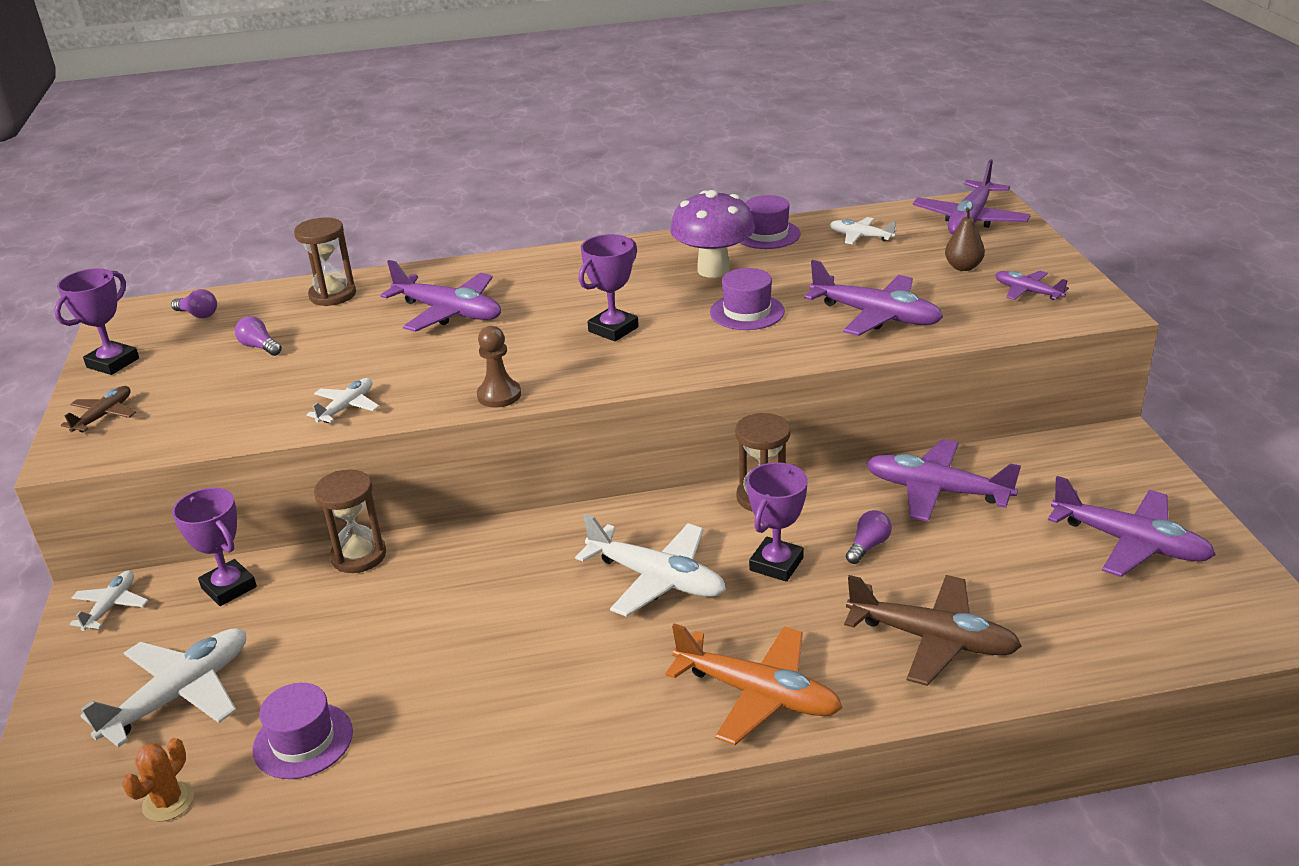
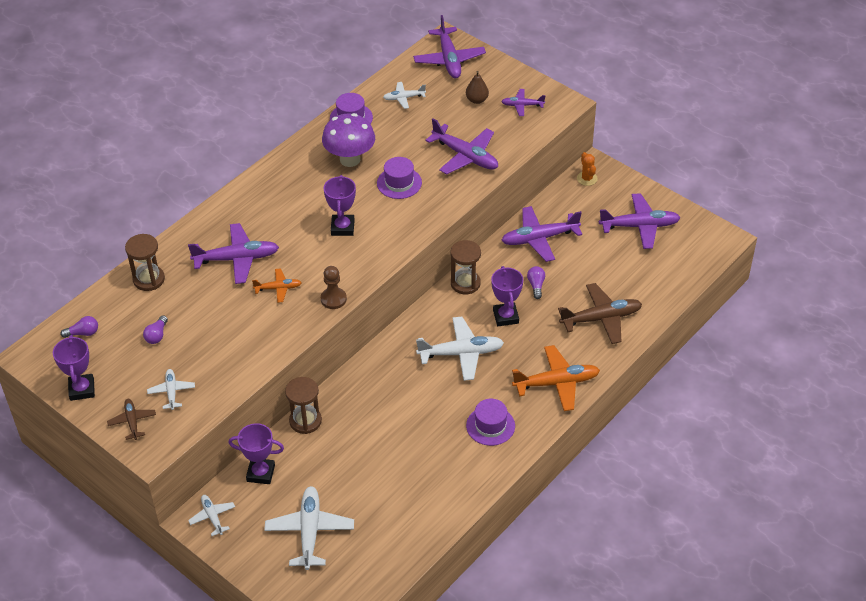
camera: 40 degrees left, 15 degrees up
orange cactus [122,738,194,822] -> orange cactus moved to [577,152,598,186]
purple light bulb [235,316,282,356] -> purple light bulb turned 75 degrees counterclockwise [143,315,168,344]
purple hat [252,683,353,779] -> purple hat moved to [466,399,515,446]
white plane [307,378,380,423] -> white plane moved to [147,369,195,410]
purple plane [804,260,943,336] -> purple plane turned 45 degrees clockwise [425,118,498,174]
none -> orange plane [252,268,302,303]

